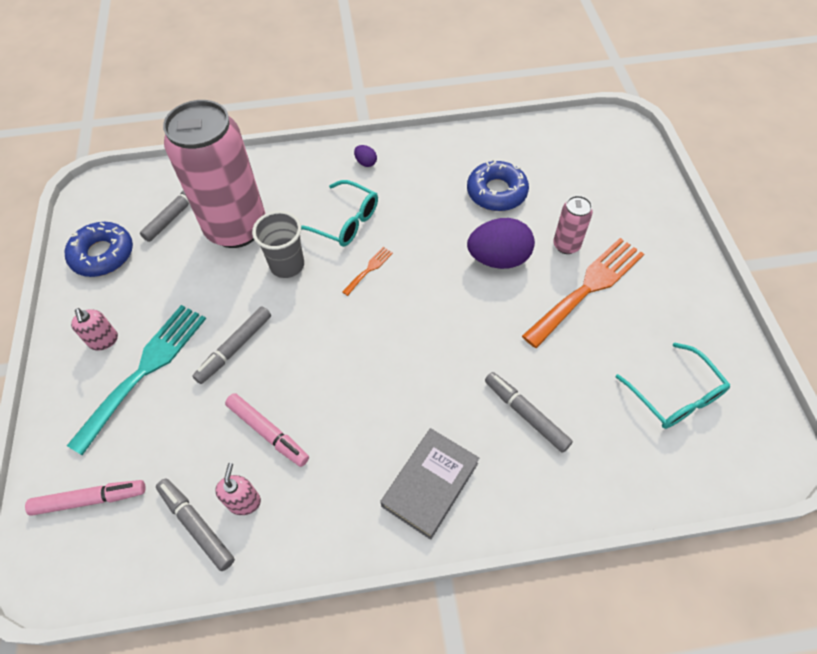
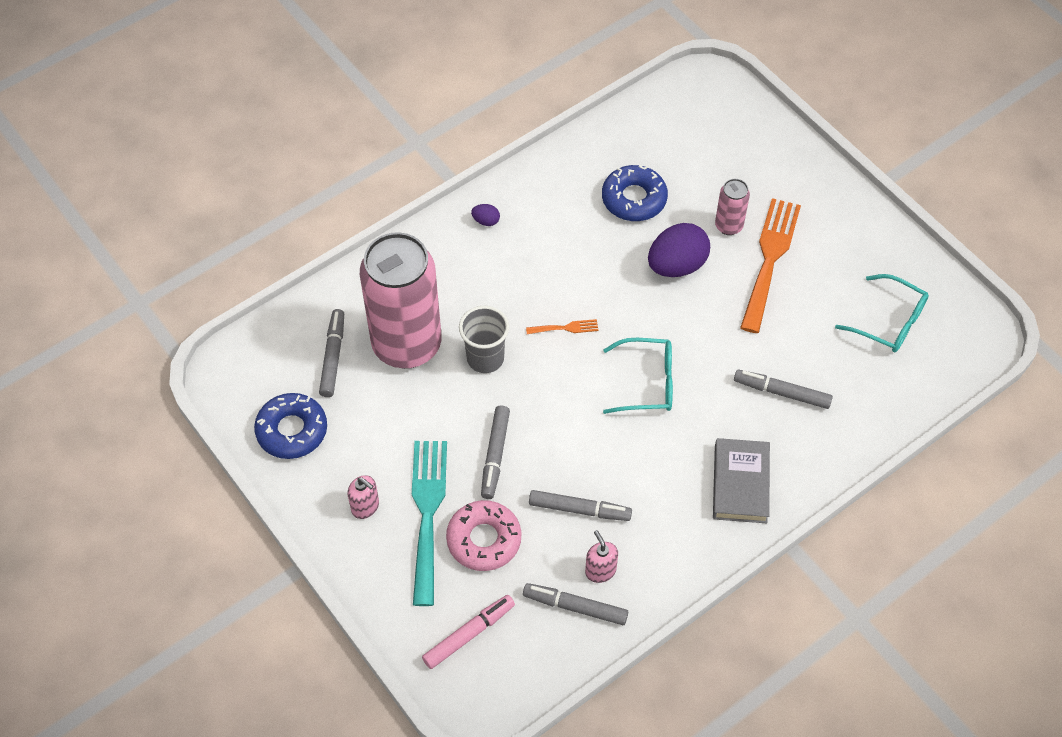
camera: 30 degrees left, 0 degrees up
pink marker [225,393,309,467] -> grey marker [529,490,632,521]
turquoise glasses [301,180,378,247] -> turquoise glasses moved to [603,338,673,414]
orange fork [342,247,393,296] -> orange fork turned 75 degrees clockwise [526,319,598,334]
none -> pink donut [446,500,521,571]

